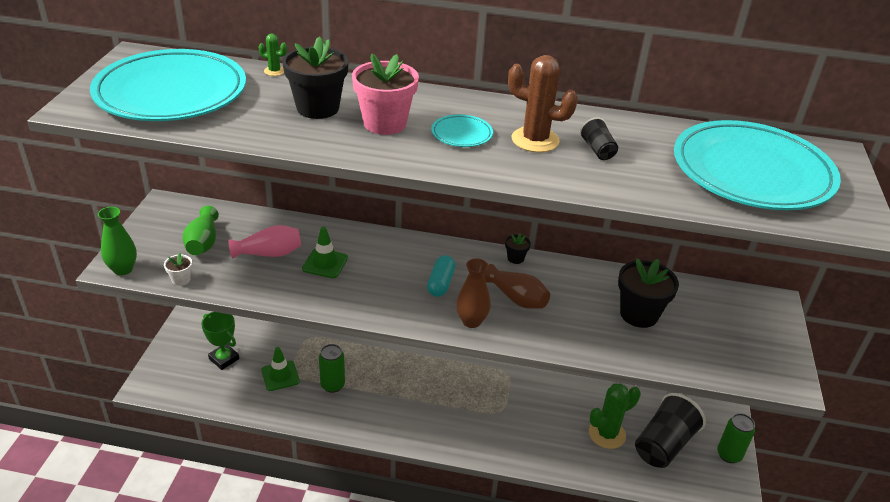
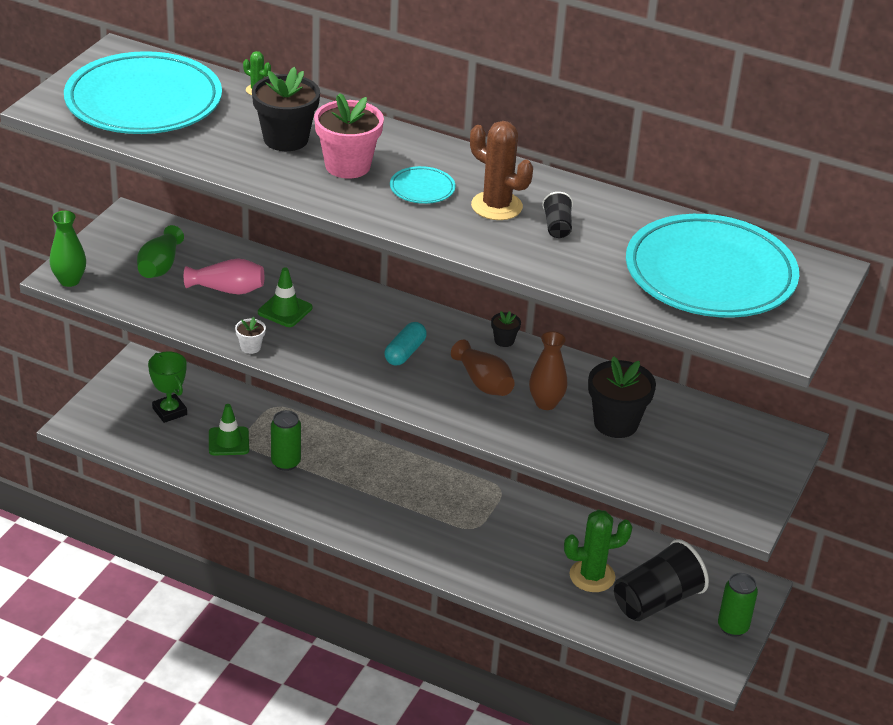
camera: 15 degrees right, 0 degrees up
white flower pot [164,253,192,286] -> white flower pot moved to [235,317,266,354]
brown vase [456,258,491,328] -> brown vase moved to [529,331,568,410]

